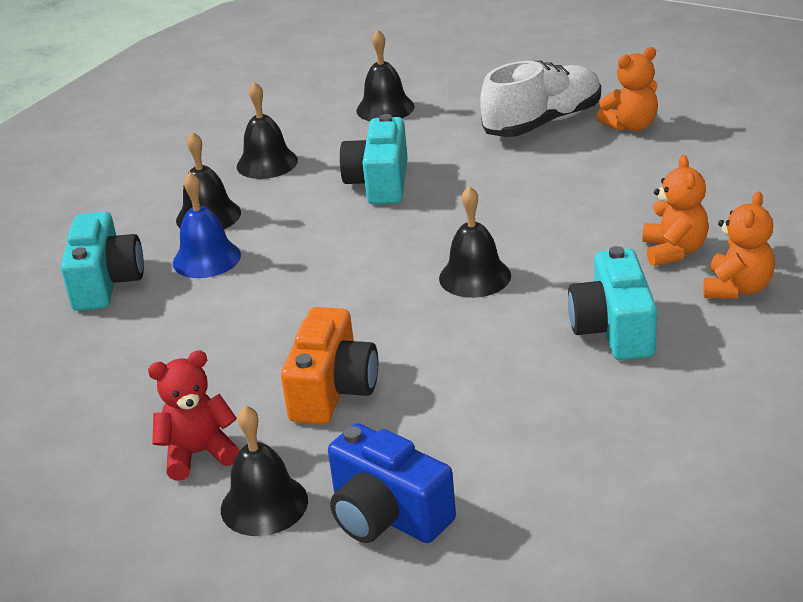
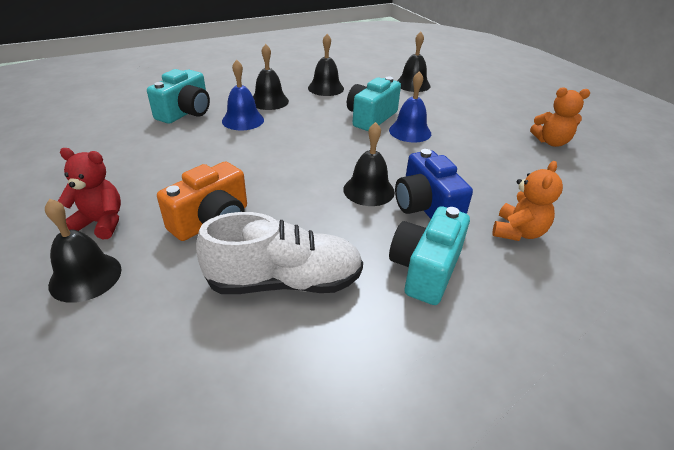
camera: 25 degrees right, 5 degrees up
blue camera [328,423,456,543] -> blue camera moved to [395,149,473,219]
white shoe [480,61,601,137] -> white shoe moved to [196,212,363,294]
orange teddy bear [703,192,775,299] -> none
none -> blue bell [389,71,431,142]

